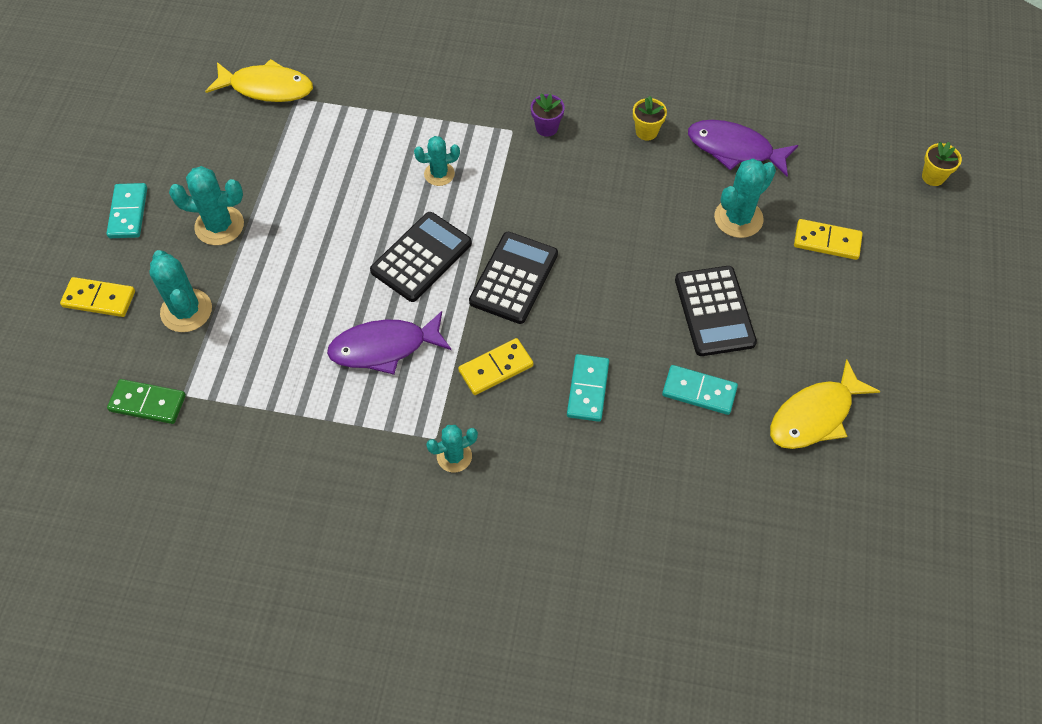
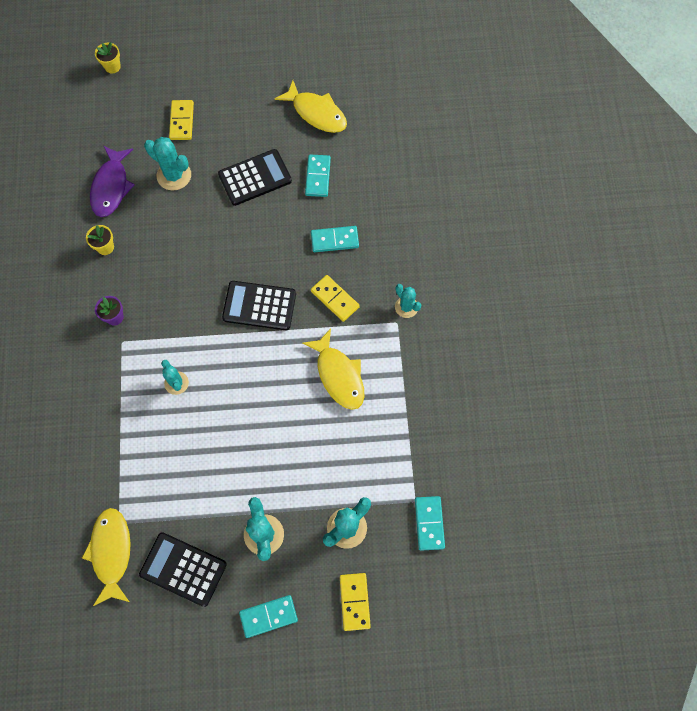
camera: 105 degrees left, 10 degrees up
green domino [107,379,186,424] -> turquoise domino [415,496,445,551]
purple fish [327,311,451,375] -> yellow fish [302,329,364,410]
black calculator [370,212,472,302] -> black calculator moved to [139,532,227,607]

